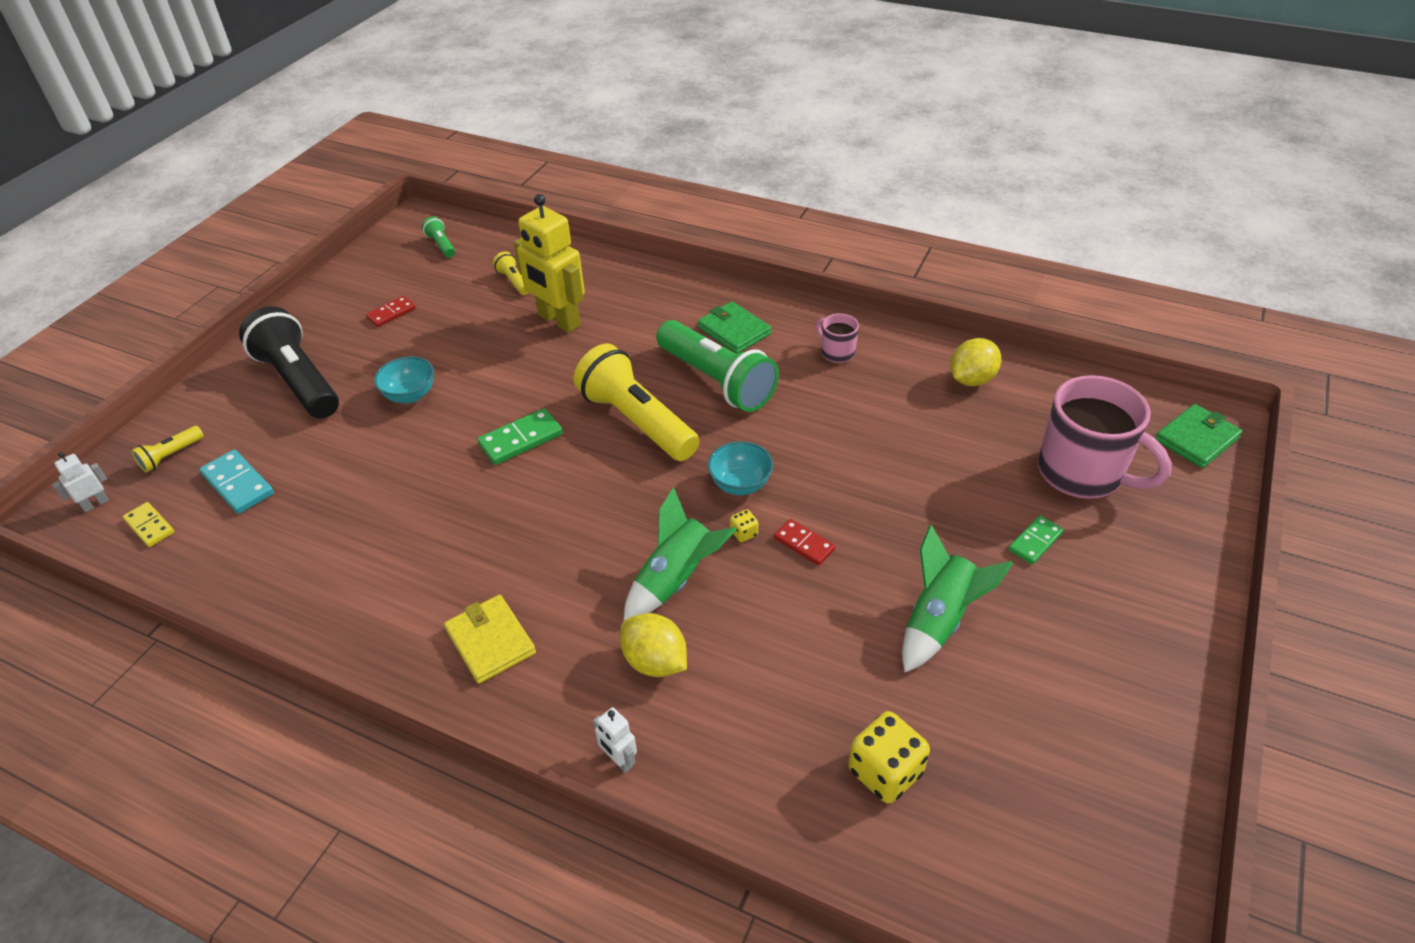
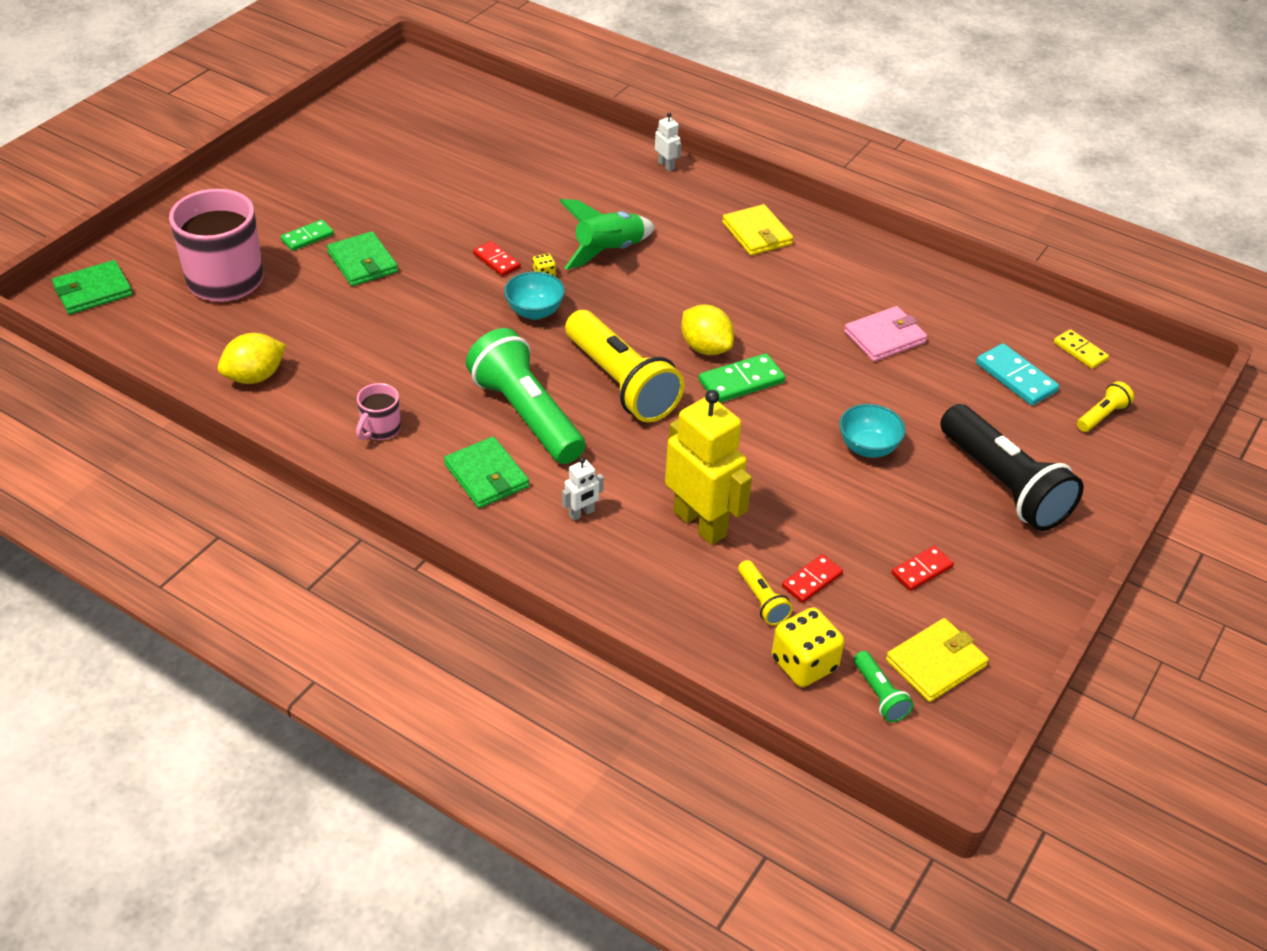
camera: 175 degrees left, 0 degrees up
white robot [53,452,109,512] -> white robot moved to [562,457,604,521]
yellow lemon [620,613,687,677] -> yellow lemon moved to [681,305,734,355]
pink mug [816,313,859,363] -> pink mug turned 60 degrees clockwise [356,383,401,440]
yellow dice [848,711,930,803] -> yellow dice moved to [772,607,844,687]
green rocket [902,525,1013,672] -> none
none -> green wallet [327,231,398,286]
none -> red domino [782,554,843,603]
none -> pink wallet [844,306,927,362]
none -> yellow wallet [886,618,989,702]

